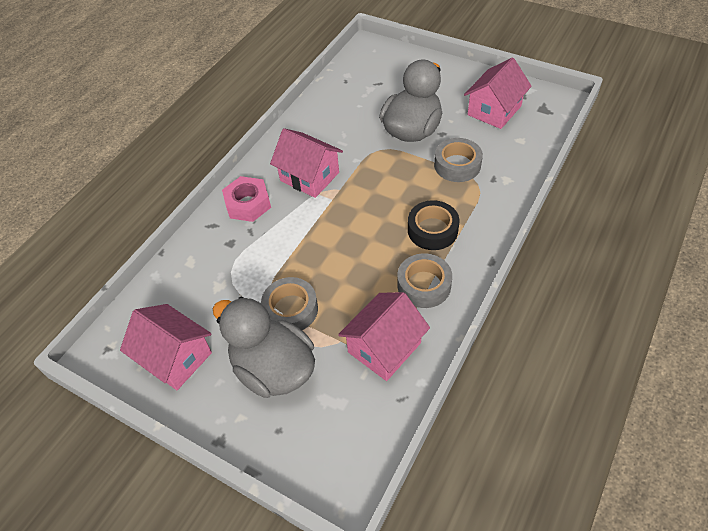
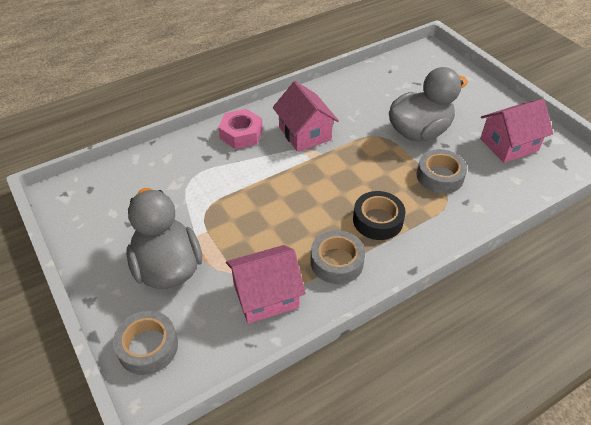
camera: 25 degrees right, 5 degrees down
pink house [120,304,212,390] -> none
grey tape [261,277,318,330] -> grey tape moved to [113,311,178,375]

